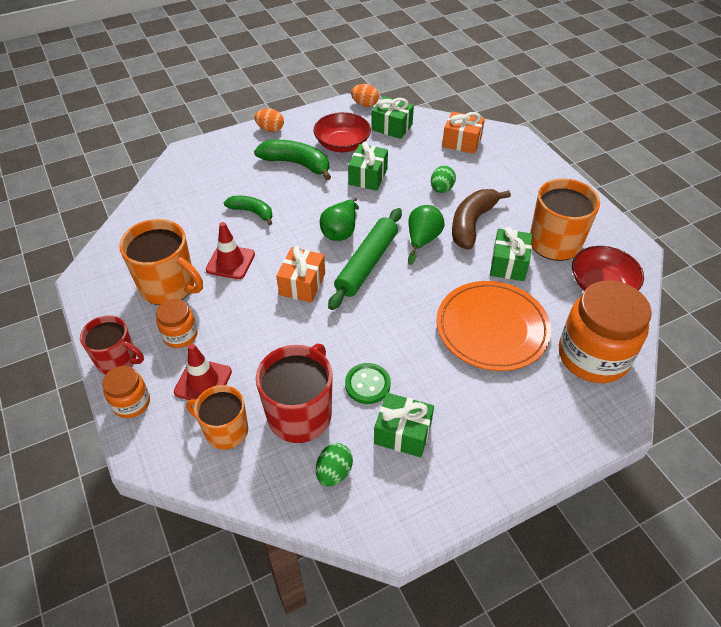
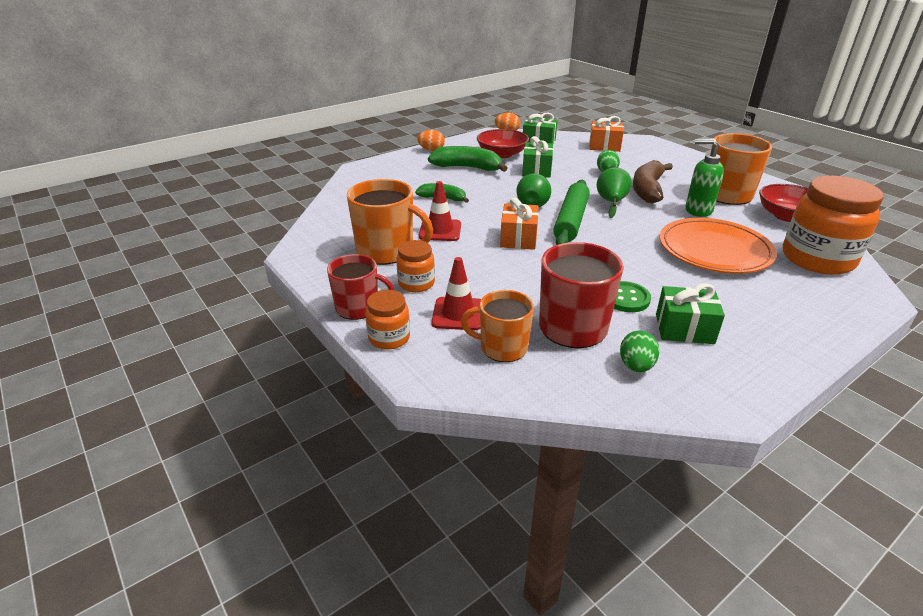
camera: 10 degrees left, 15 degrees down
green gift [490,227,532,281] -> green soap dispenser [685,138,724,217]

